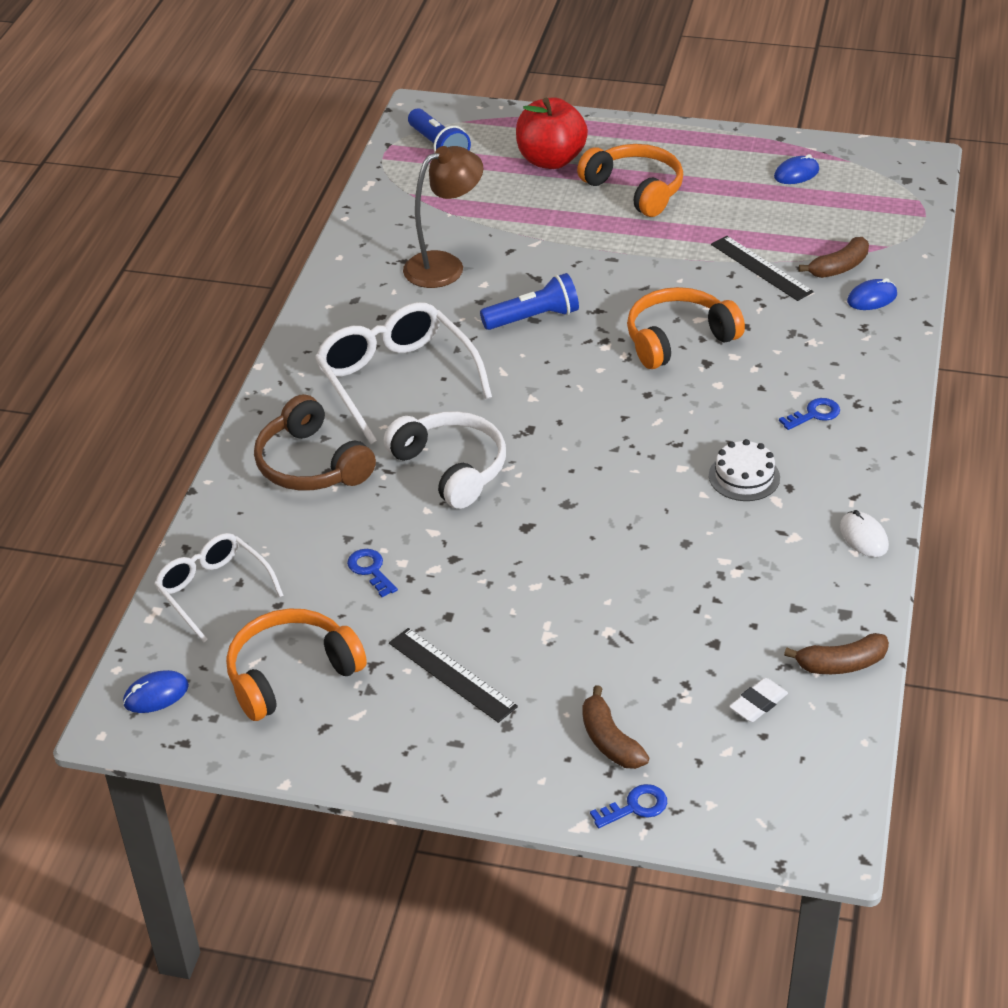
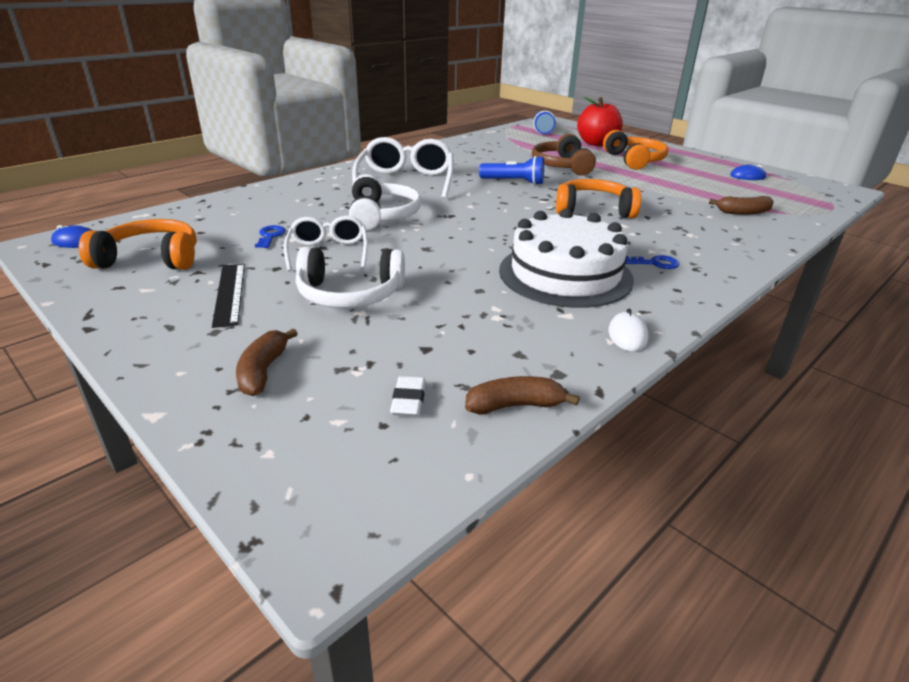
camera: 30 degrees right, 10 degrees down
white glasses [154,533,284,643] -> white glasses moved to [283,216,368,271]
brown headphones [254,394,376,491] -> brown headphones moved to [532,134,596,176]
brown lamp [403,146,483,288] -> none
blue key [590,784,667,828] -> none
white cake [709,439,780,501] -> white cake [499,209,634,308], size x2.23
black ruler [711,236,814,301] -> none
white eraser [729,678,788,722] -> white eraser turned 75 degrees counterclockwise [390,376,426,416]
brown banana [784,633,889,674] -> brown banana turned 150 degrees clockwise [465,376,580,414]
blue mouse [847,278,897,310] -> none
none -> white headphones [296,247,405,308]

